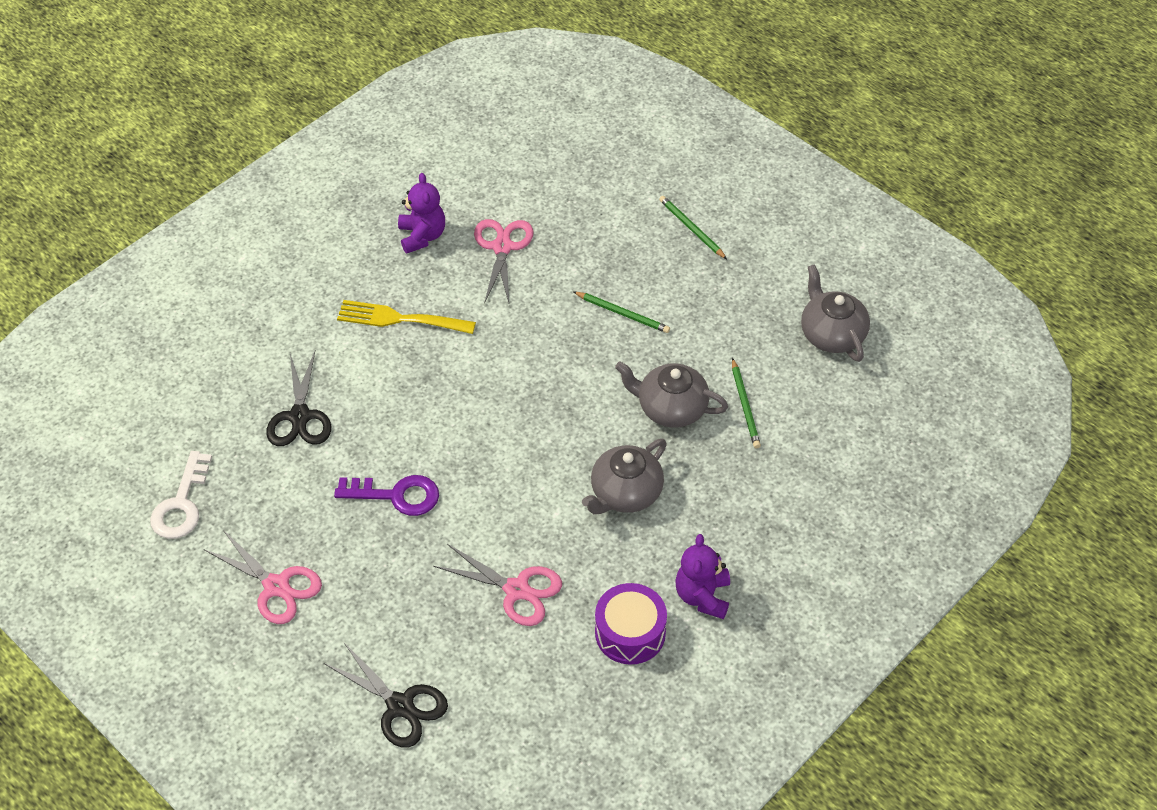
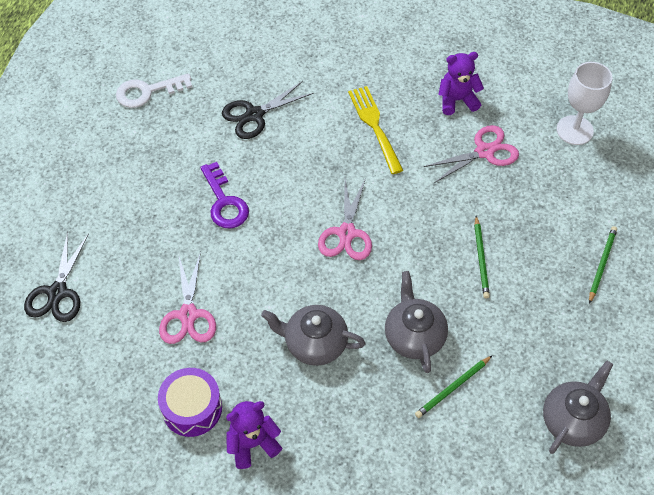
camera: 60 degrees right, 5 degrees up
pink scissors [204,530,322,624] -> pink scissors moved to [318,178,372,260]
purple teddy bear [398,173,445,254] -> purple teddy bear turned 150 degrees counterclockwise [438,52,484,115]
none -> white goblet [557,62,613,145]

